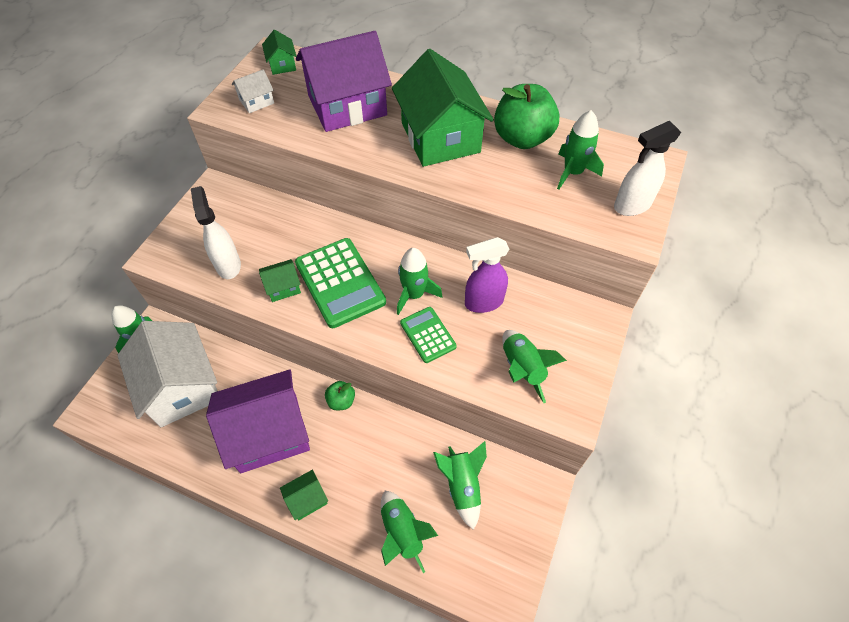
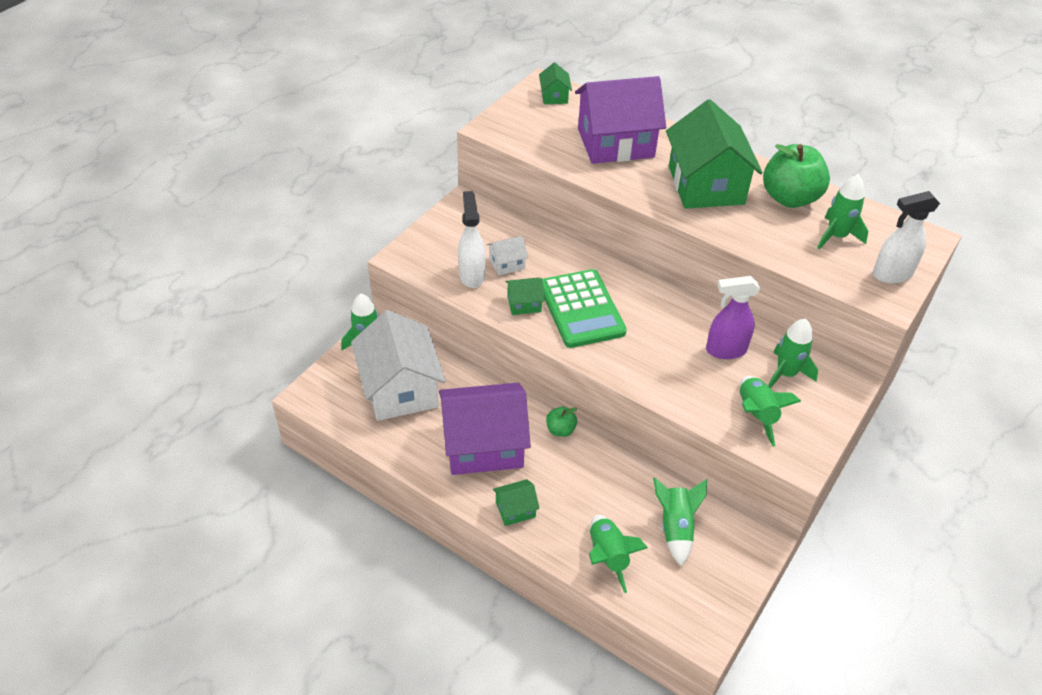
camera: 10 degrees right, 10 degrees down
white house [232,69,274,113] -> white house moved to [487,236,528,276]
green rocket [397,248,443,315] -> green rocket moved to [768,318,818,388]
green calculator [400,307,457,363] -> none

